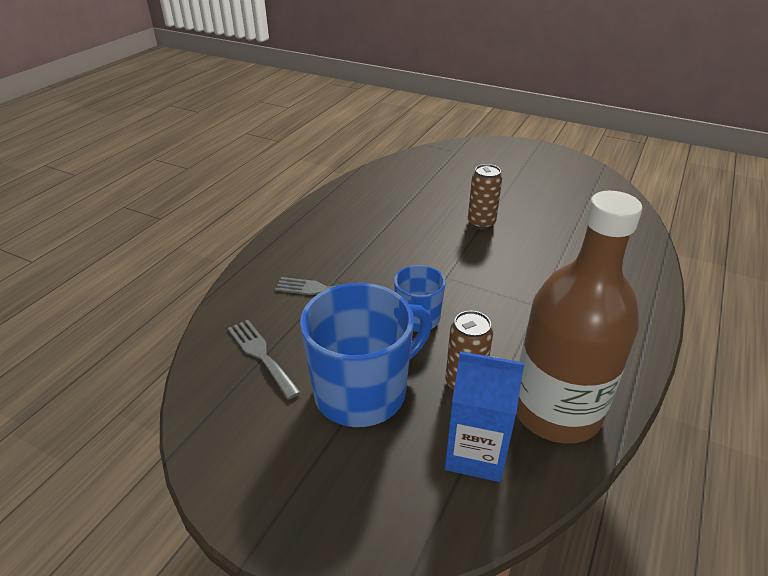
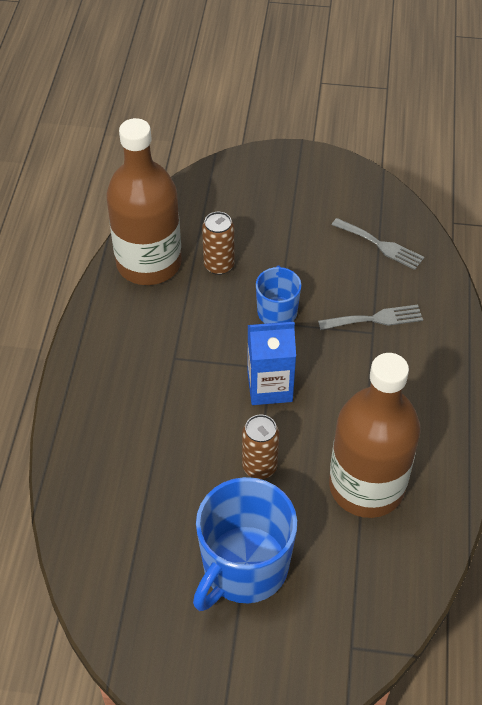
camera: 160 degrees right, 15 degrees up
blue mug [300,283,432,427] -> blue mug moved to [193,477,297,611]
blue carton [445,351,524,482] -> blue carton moved to [247,322,296,405]
none -> brown bottle [329,353,420,518]

